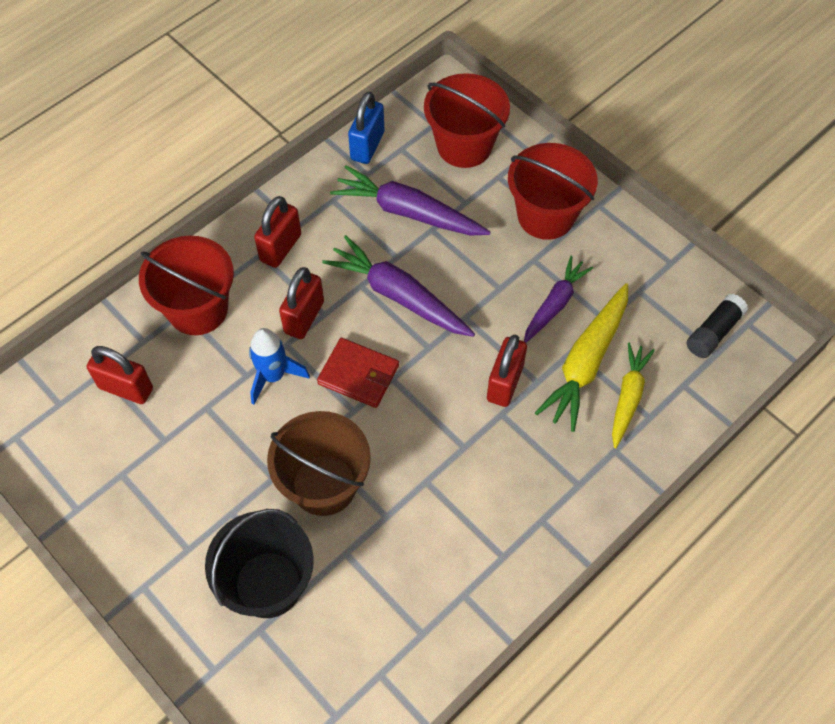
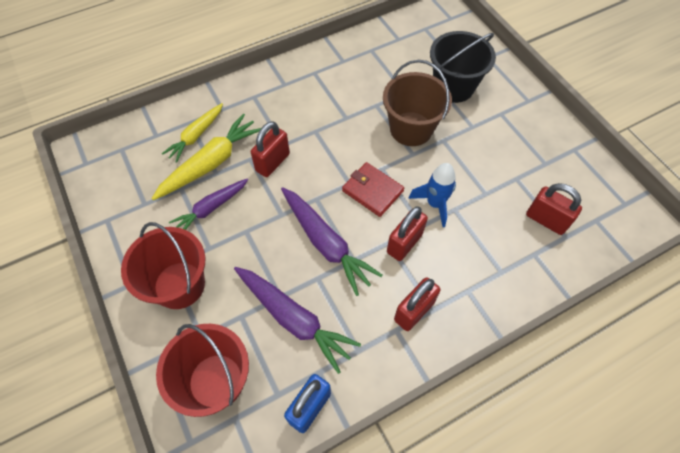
camera: 165 degrees left, 0 degrees up
red bucket [139,236,234,335] -> none
black glue stick [687,294,748,358] -> none

